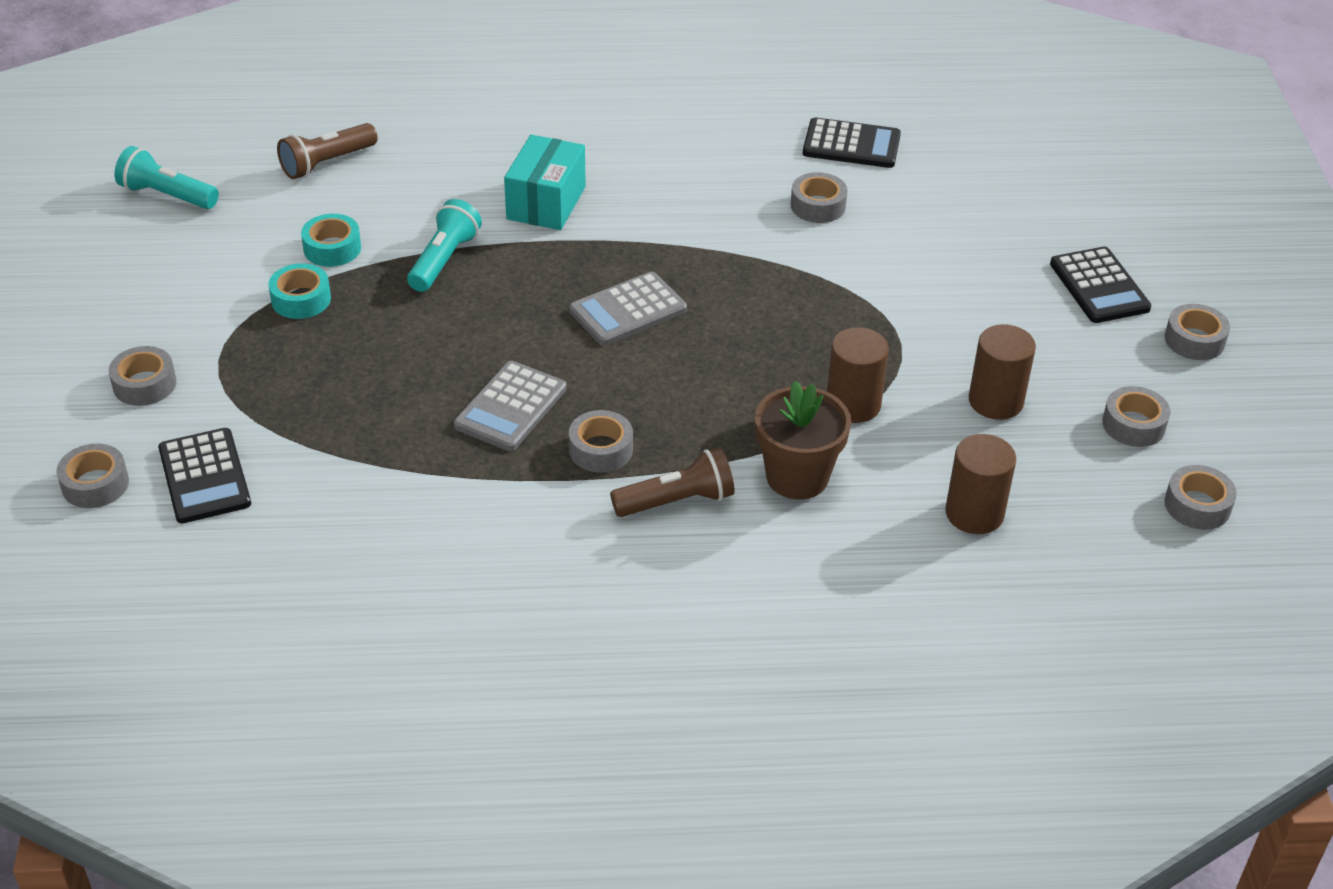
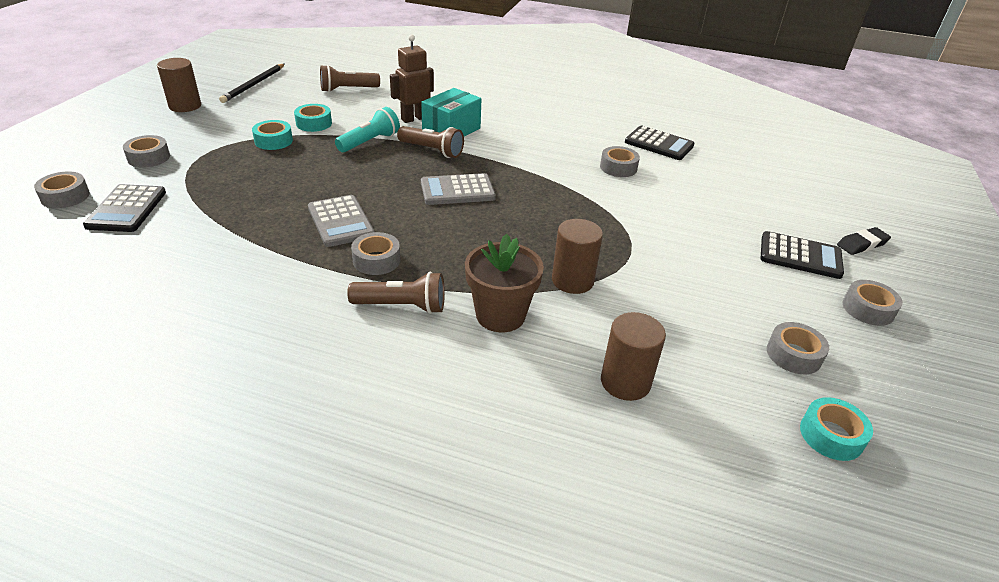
camera: 20 degrees right, 5 degrees down
turquoise flashlight [114,146,219,209] -> black pencil [219,64,285,103]
grey calculator [454,361,567,451] -> grey calculator turned 75 degrees counterclockwise [308,195,374,247]
brown cylinder [969,324,1036,420] -> brown cylinder moved to [157,58,201,112]
black calculator [1050,247,1151,323] -> black calculator turned 75 degrees counterclockwise [761,231,844,279]
grey tape [1164,465,1237,530] -> turquoise tape [800,397,873,461]
none -> brown robot [390,34,434,123]
none -> brown flashlight [397,126,464,158]
none -> black eraser [837,227,891,255]

